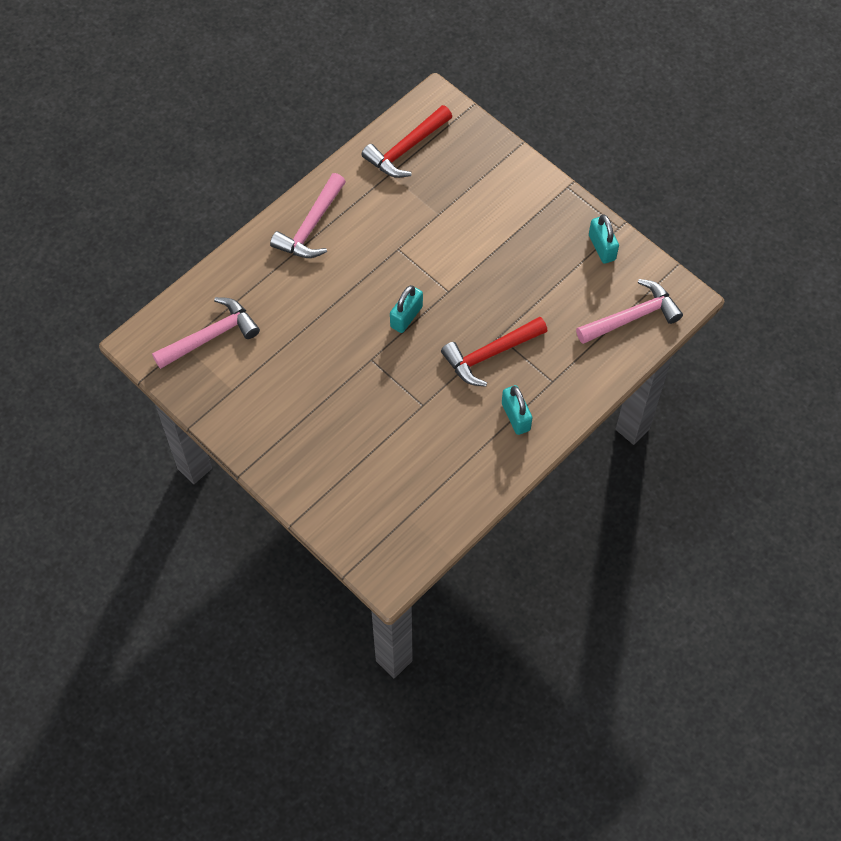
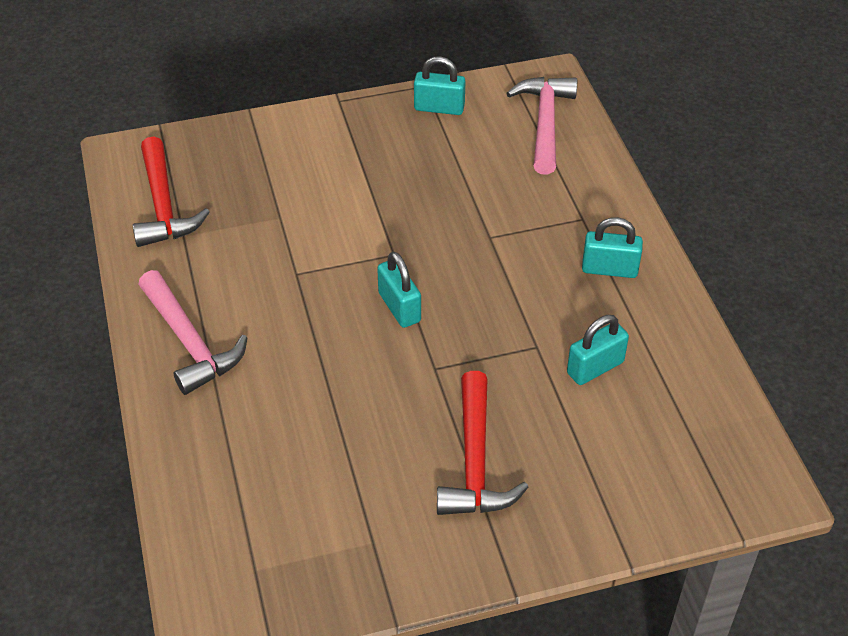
camera: 60 degrees left, 15 degrees down
pink hammer [152,297,260,369] -> none
red hammer [441,317,548,387] -> red hammer moved to [437,371,528,515]
none -> turquoise padlock [567,315,629,385]

